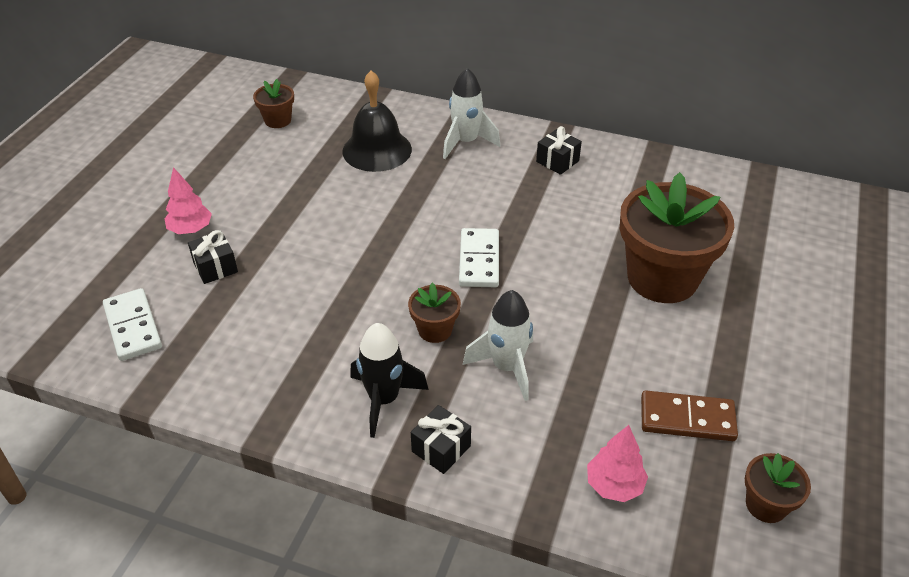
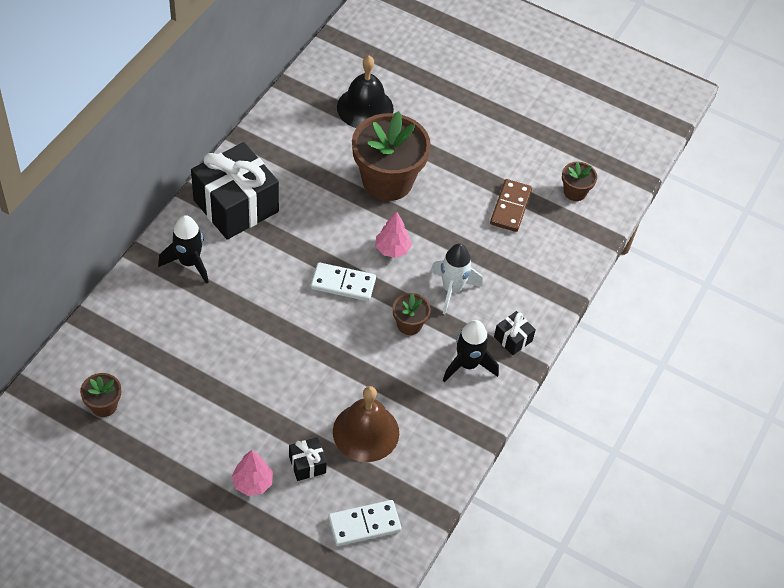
camera: 85 degrees left, 10 degrees up
black bell [342,71,412,172] -> black bell moved to [337,56,394,128]
white rocket [443,68,500,159] -> black rocket [158,215,209,284]
black gift [536,126,582,175] -> black gift [191,142,279,239], size x2.34
pink tree [587,425,648,502] -> pink tree moved to [375,211,412,258]
none -> brown bell [333,386,399,462]

